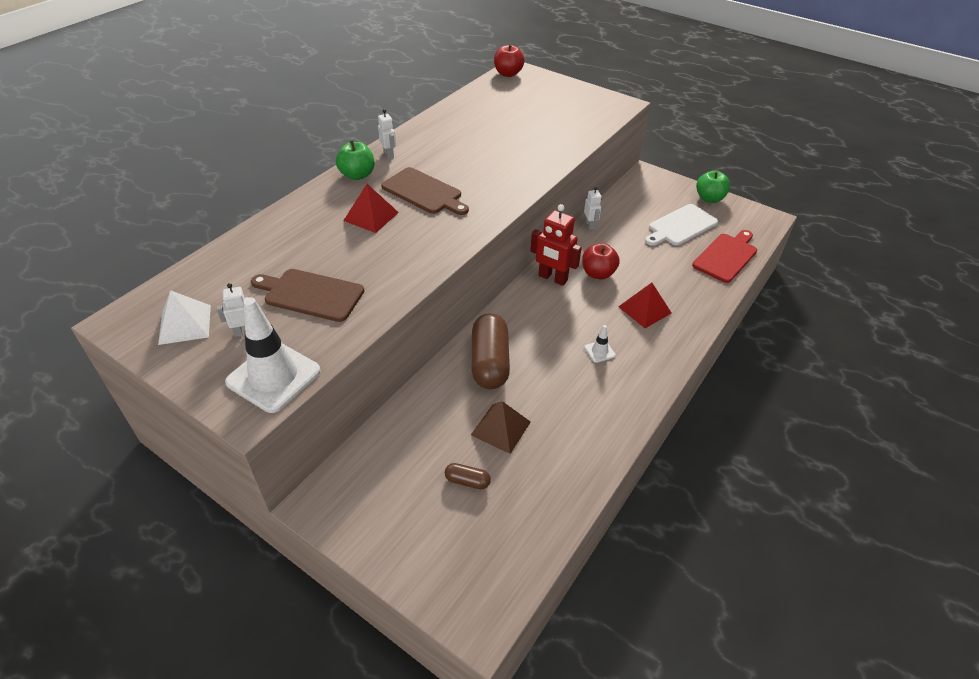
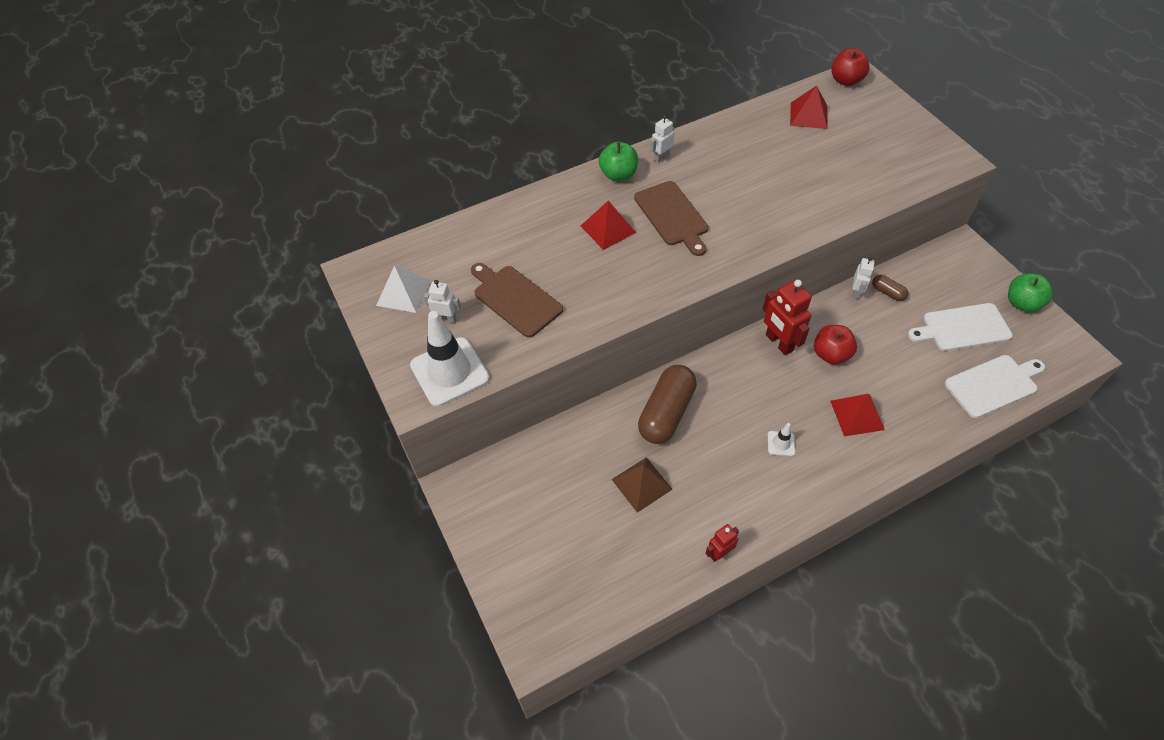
camera: 30 degrees right, 10 degrees up
white robot [378,109,396,159] -> white robot turned 135 degrees counterclockwise [650,115,675,163]
brown capsule [445,463,491,489] -> brown capsule moved to [872,275,908,301]
red cutting board [692,230,757,283] -> white cutting board [945,355,1045,418]
none -> red robot [705,524,739,562]
none -> red pyramid [790,85,827,129]

